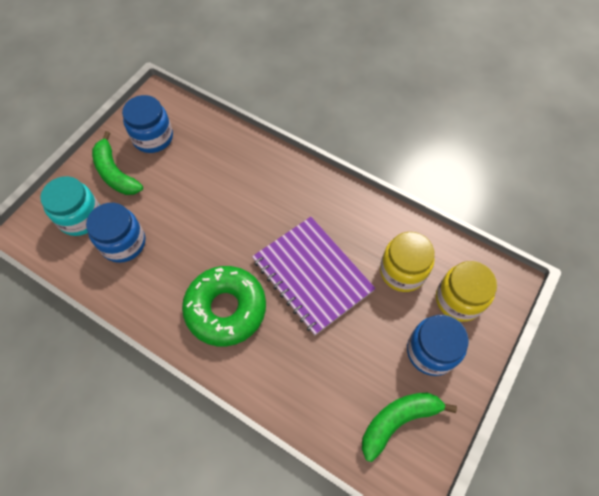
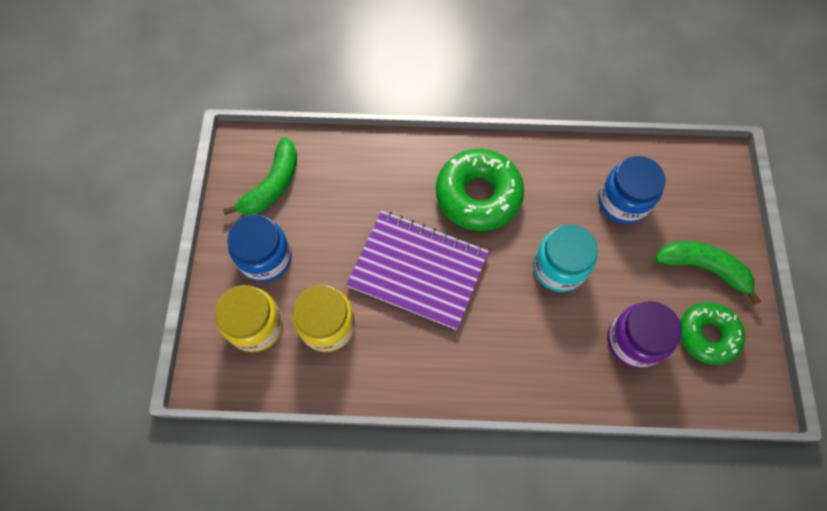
camera: 150 degrees right, 5 degrees up
turquoise jar [40,176,100,236] -> turquoise jar moved to [533,225,598,292]
blue jar [122,95,173,153] -> green donut [680,302,745,365]
none -> purple jar [607,301,682,368]

